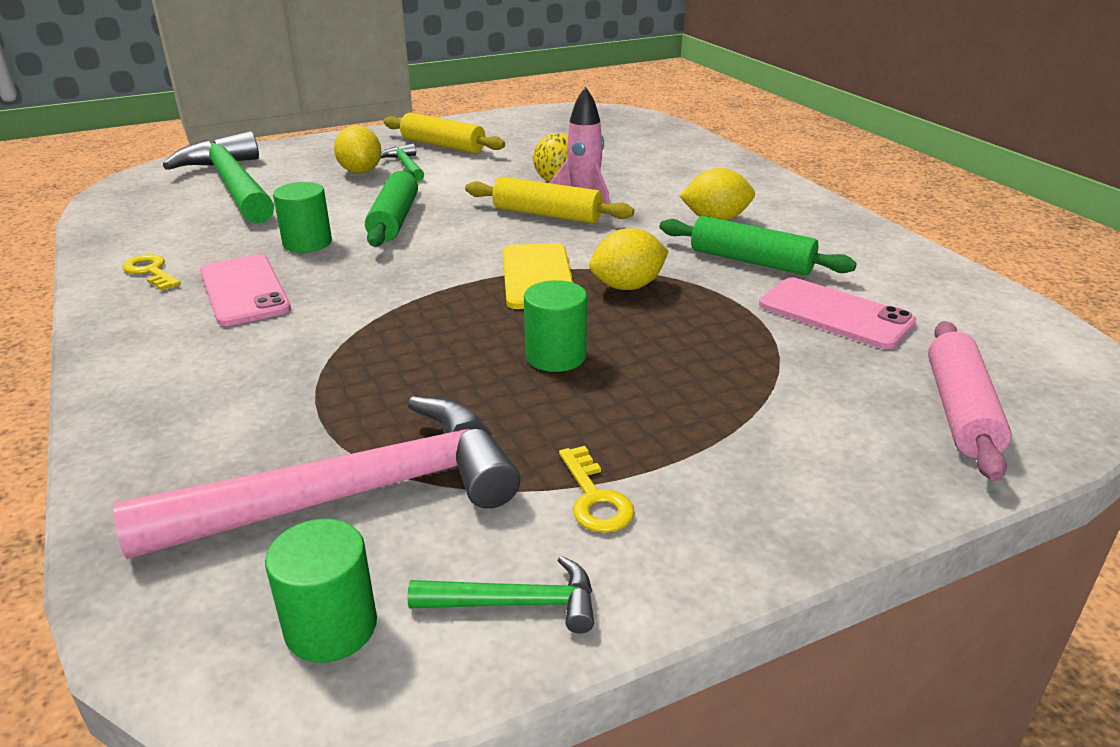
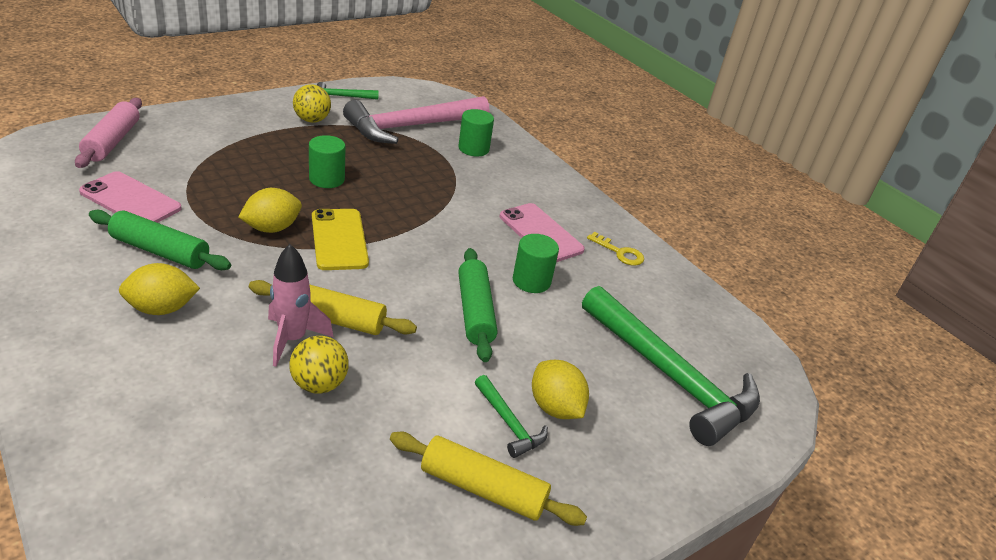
camera: 165 degrees right, 5 degrees up
green cylinder [265,519,377,663] -> green cylinder moved to [458,109,494,156]
yellow key [559,446,634,533] -> yellow ball [293,84,331,123]

